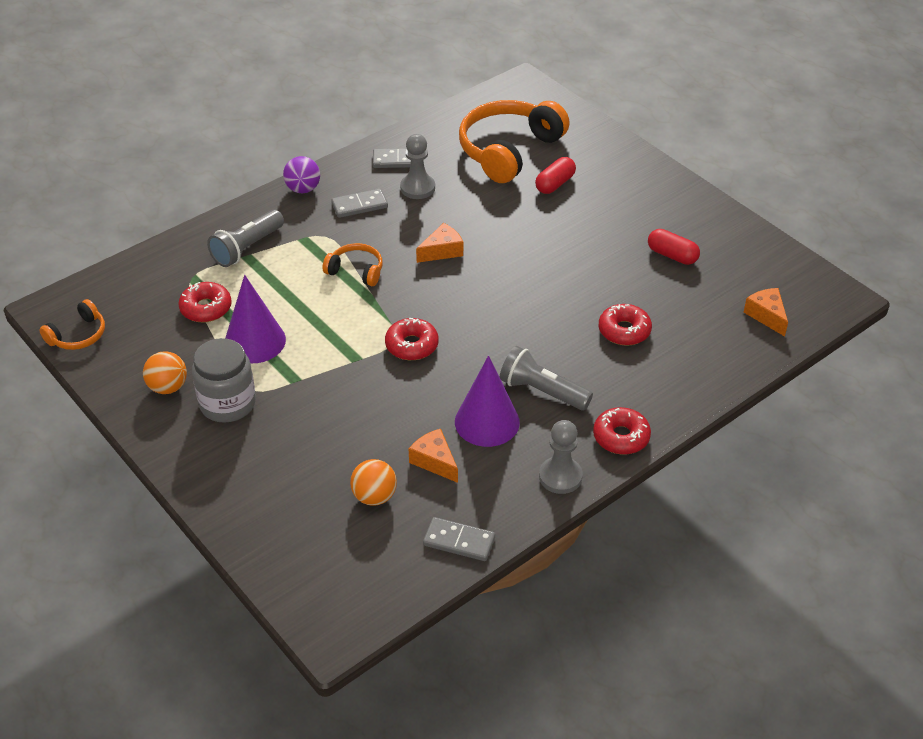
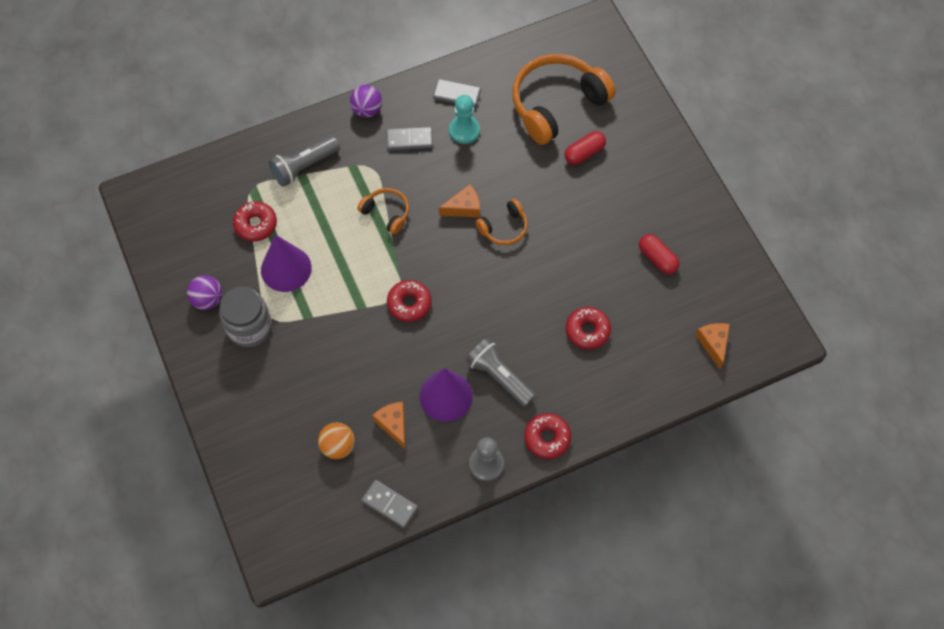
camera: 15 degrees right, 20 degrees up
orange headphones [39,299,105,350] -> orange headphones moved to [476,199,528,245]
orange ball [143,351,187,394] -> purple ball [187,275,222,310]
grey pawn [400,134,435,199] -> turquoise pawn [449,95,480,144]

